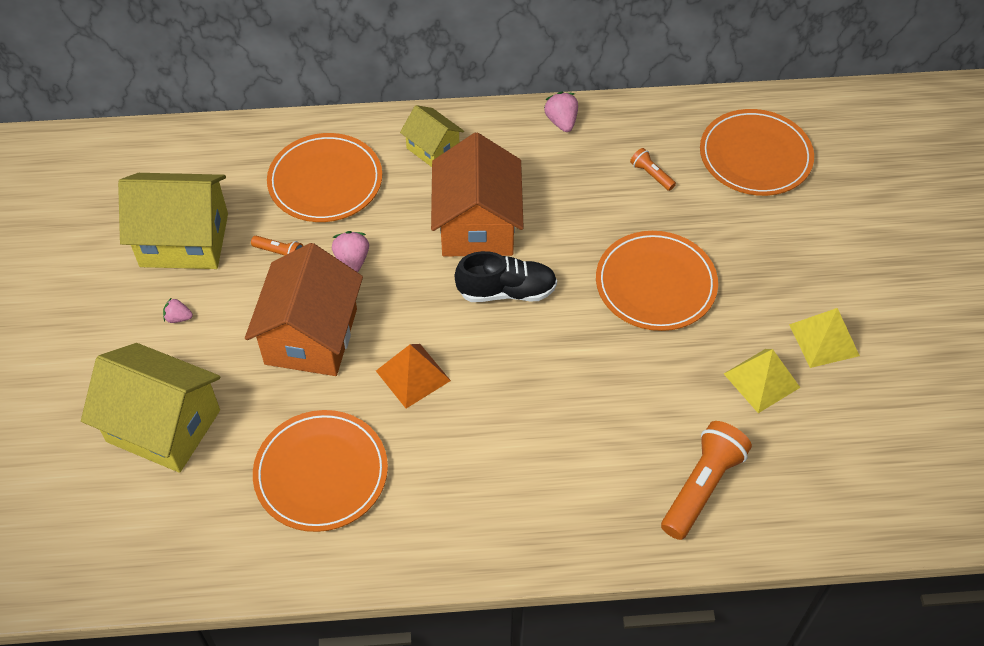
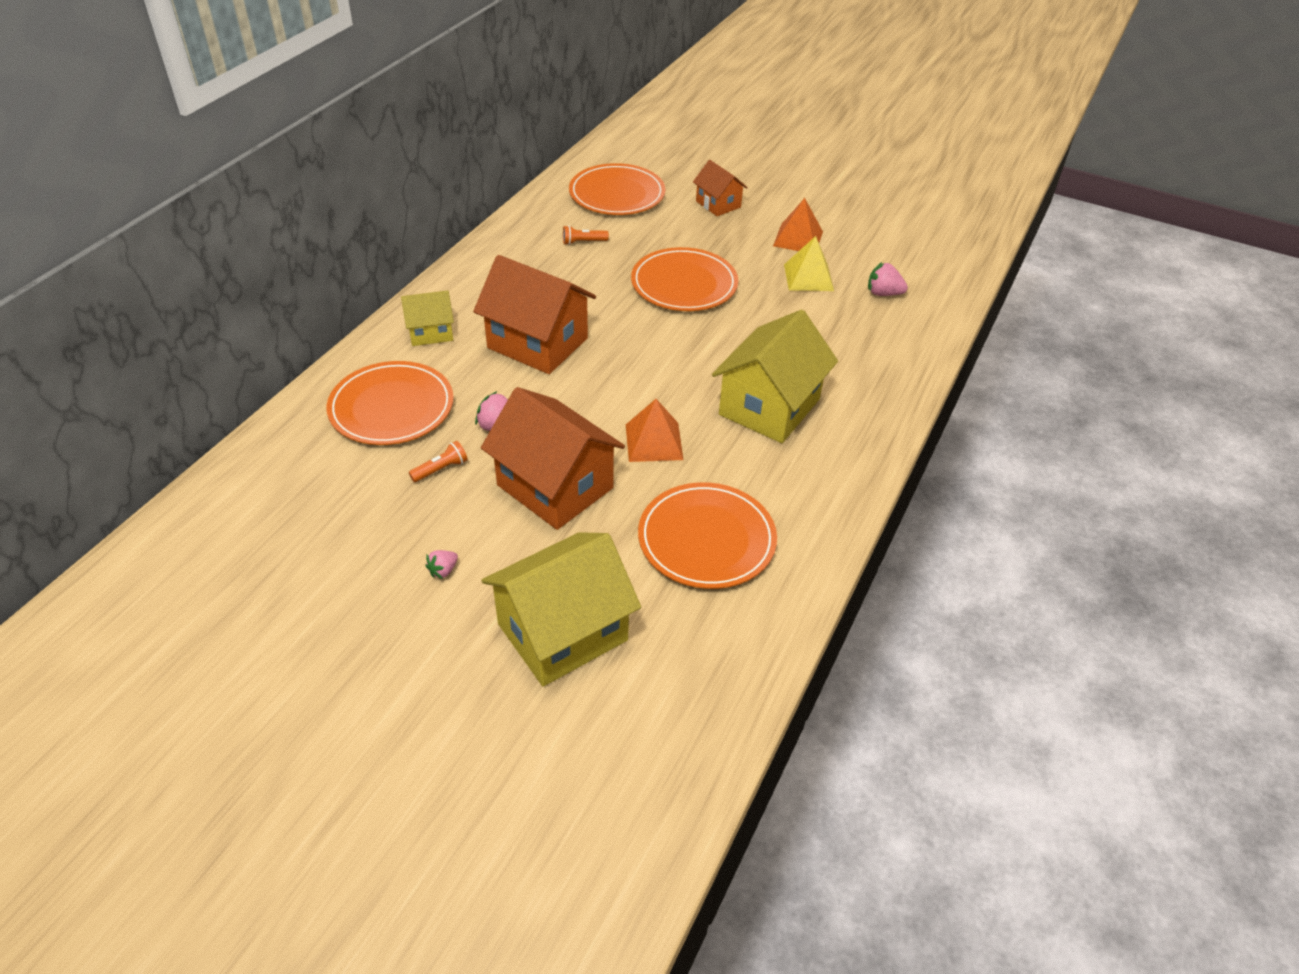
camera: 60 degrees left, 10 degrees down
yellow house [118,173,228,269] -> yellow house moved to [712,310,838,443]
black shoe [455,251,557,302] -> none
pink strawberry [544,92,578,132] -> pink strawberry moved to [868,262,908,296]
orange flashlight [661,421,752,540] -> none
yellow pyramid [789,308,860,368] -> orange pyramid [773,198,823,251]
none -> orange house [693,160,748,216]

